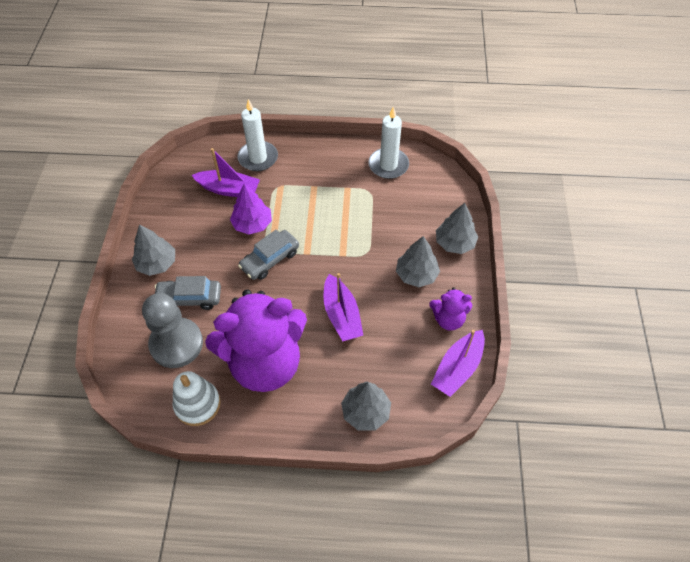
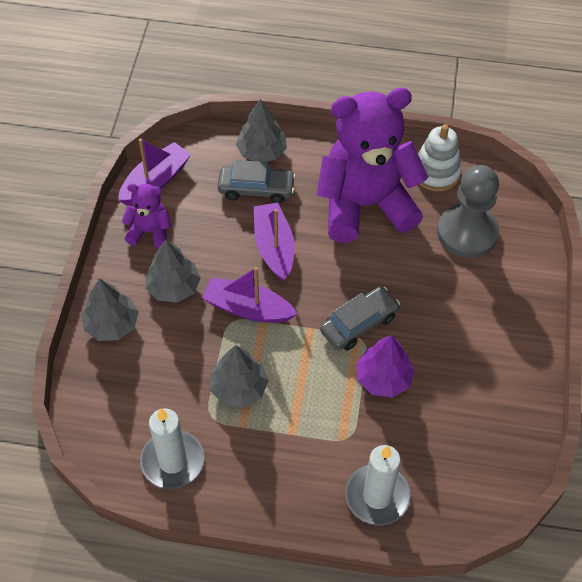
camera: 175 degrees left, 0 degrees up
grey tree [132,224,175,276] -> grey tree moved to [210,345,269,408]
grey car [155,276,221,310] -> grey car moved to [218,160,296,204]
purple boat [192,148,260,197] -> purple boat moved to [202,267,297,323]

